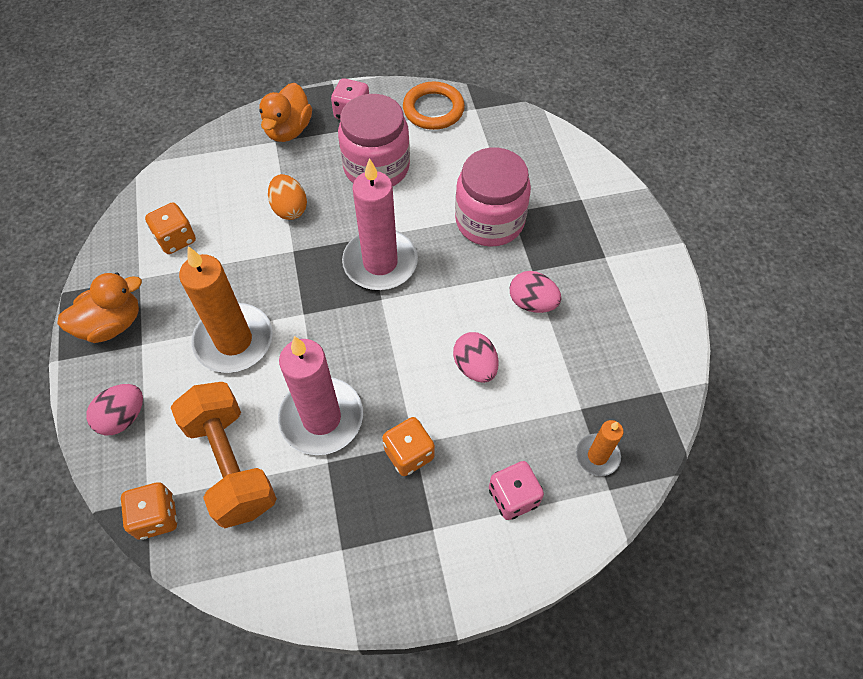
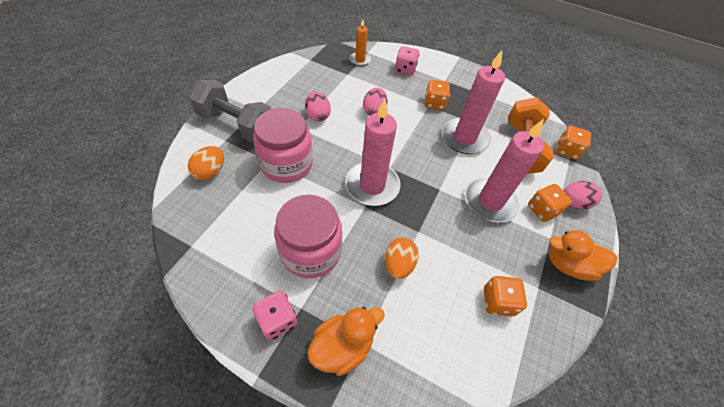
camera: 145 degrees left, 5 degrees down
orange candle [179,246,273,373] -> pink candle [465,119,544,223]
orange ring [403,81,465,130] -> none
none -> orange egg [188,146,224,180]
none -> grey dumbbell [189,80,271,142]
none -> orange dice [528,184,572,222]

